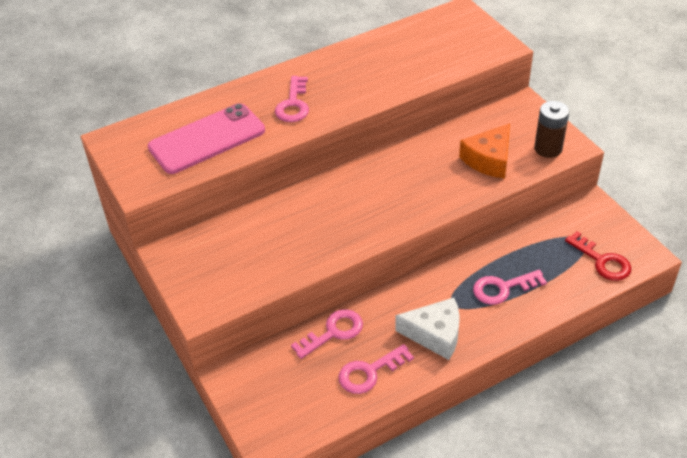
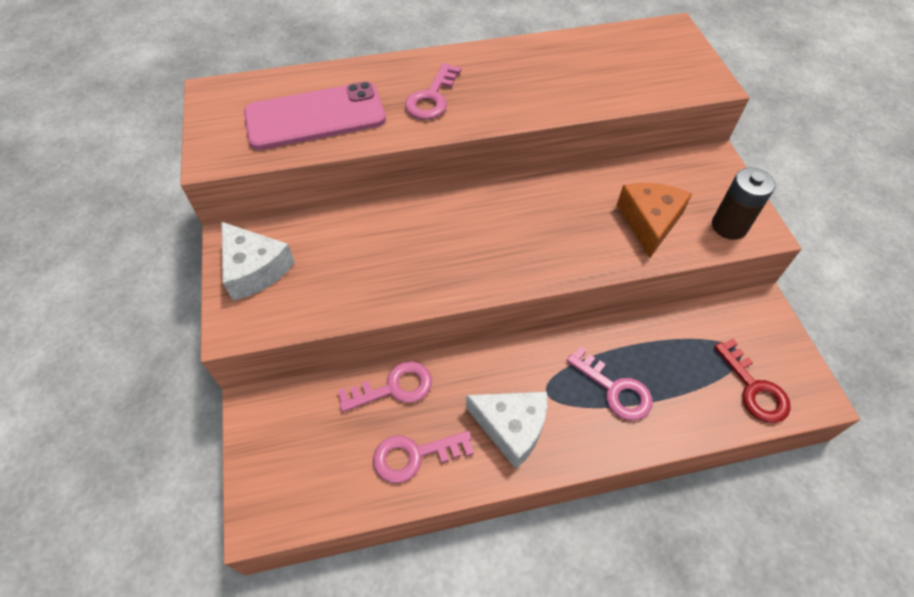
camera: 15 degrees right, 10 degrees up
orange cheese [459,123,510,179] -> orange cheese turned 135 degrees clockwise [617,183,692,258]
pink key [473,270,547,305] -> pink key turned 135 degrees counterclockwise [566,346,652,420]
none -> white cheese [221,222,295,300]

